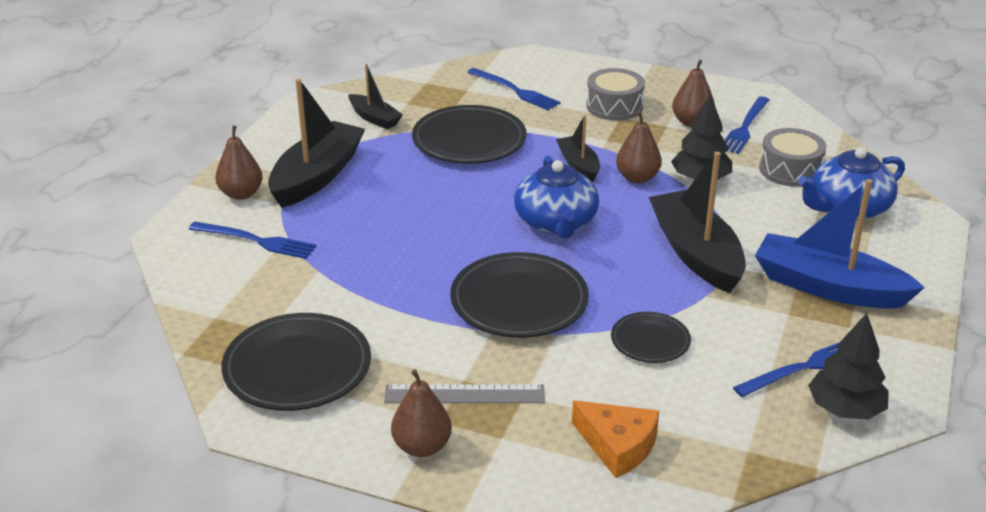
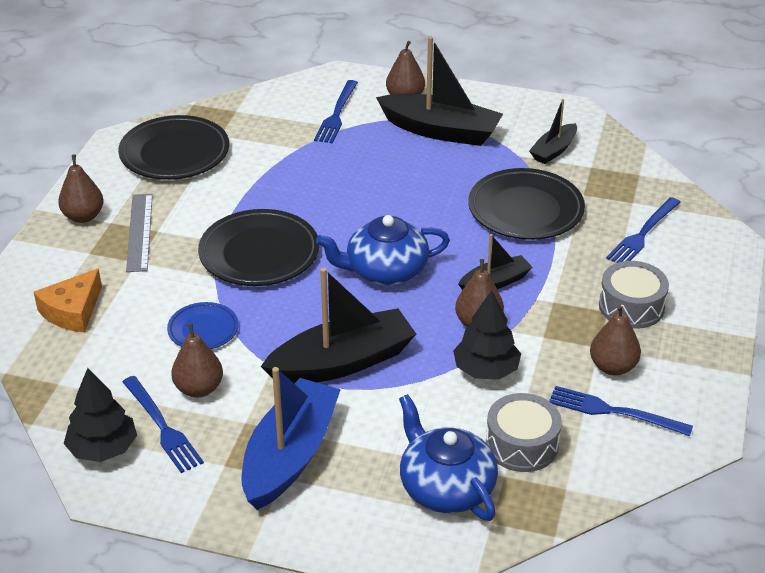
camera: 85 degrees right, 5 degrees up
black plate [611,312,691,363] -> blue plate [167,302,239,349]
none -> brown pear [171,323,223,398]

